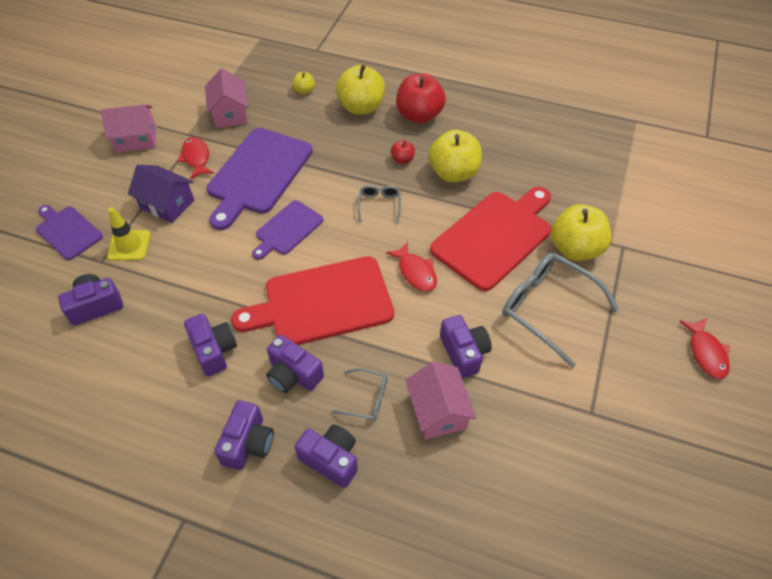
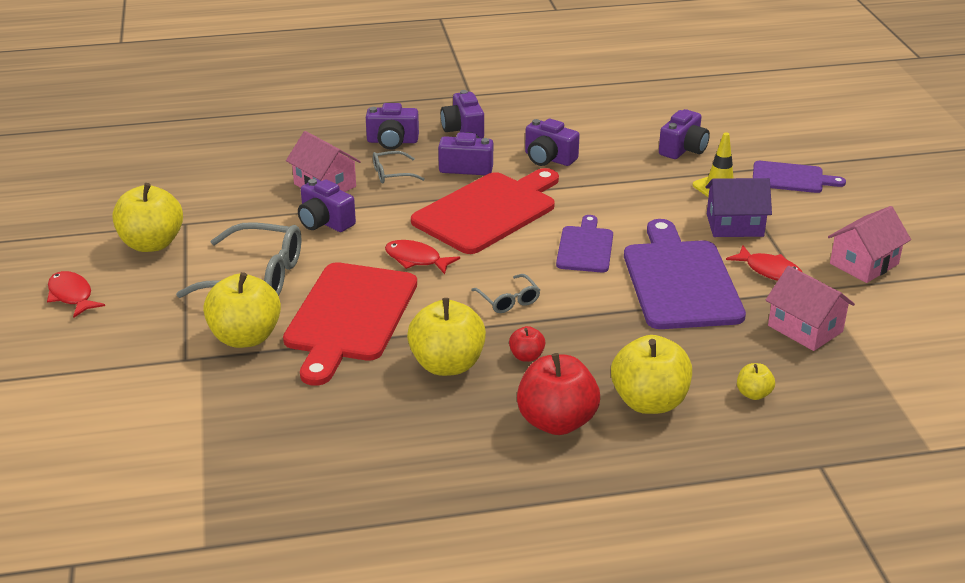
camera: 150 degrees right, 20 degrees down
none -> yellow apple [112,183,183,252]

